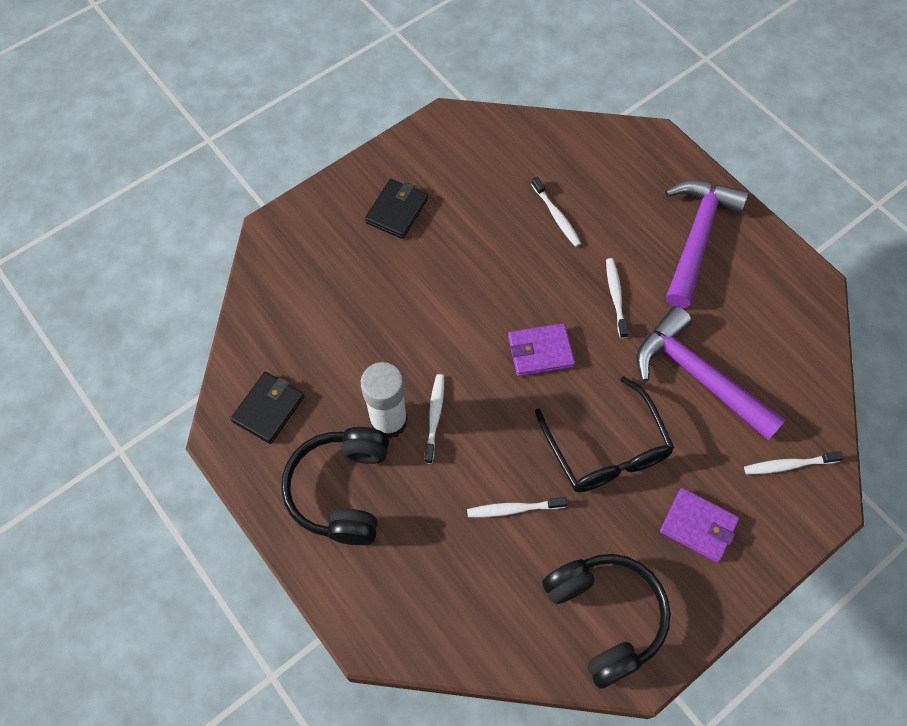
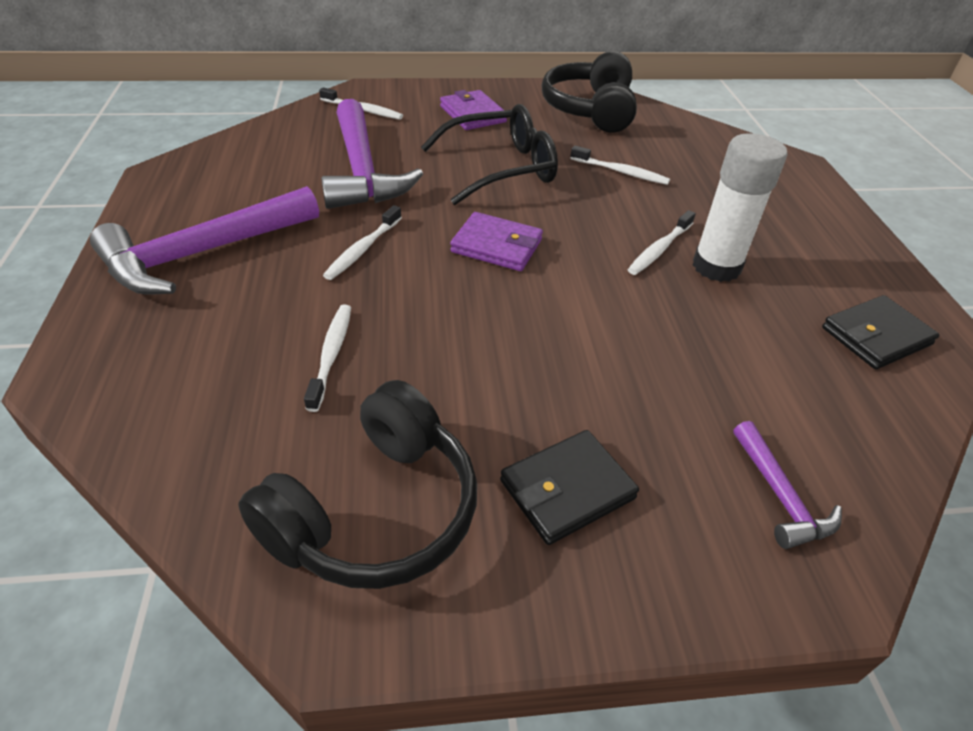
camera: 150 degrees left, 20 degrees down
black headphones [281,427,389,545] -> black headphones moved to [238,380,477,589]
black glasses [535,376,674,492] -> black glasses turned 60 degrees clockwise [421,104,558,205]
none -> purple hammer [733,421,842,549]

